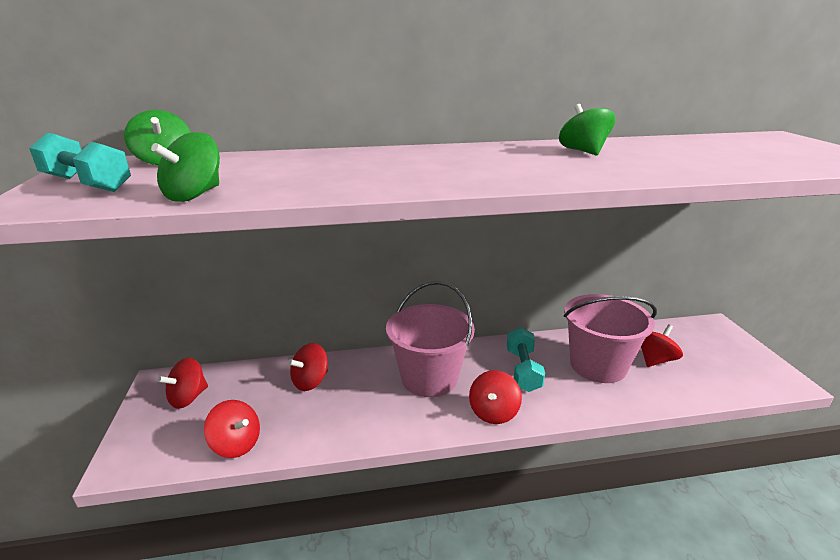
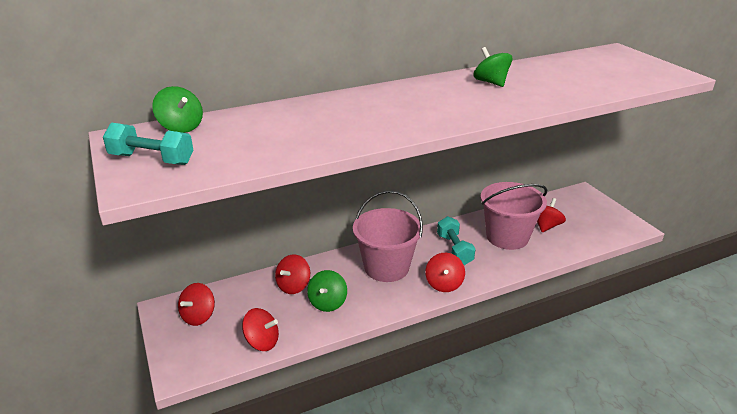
camera: 15 degrees left, 5 degrees up
green spinning top [151,132,220,202] -> green spinning top moved to [307,270,347,312]

